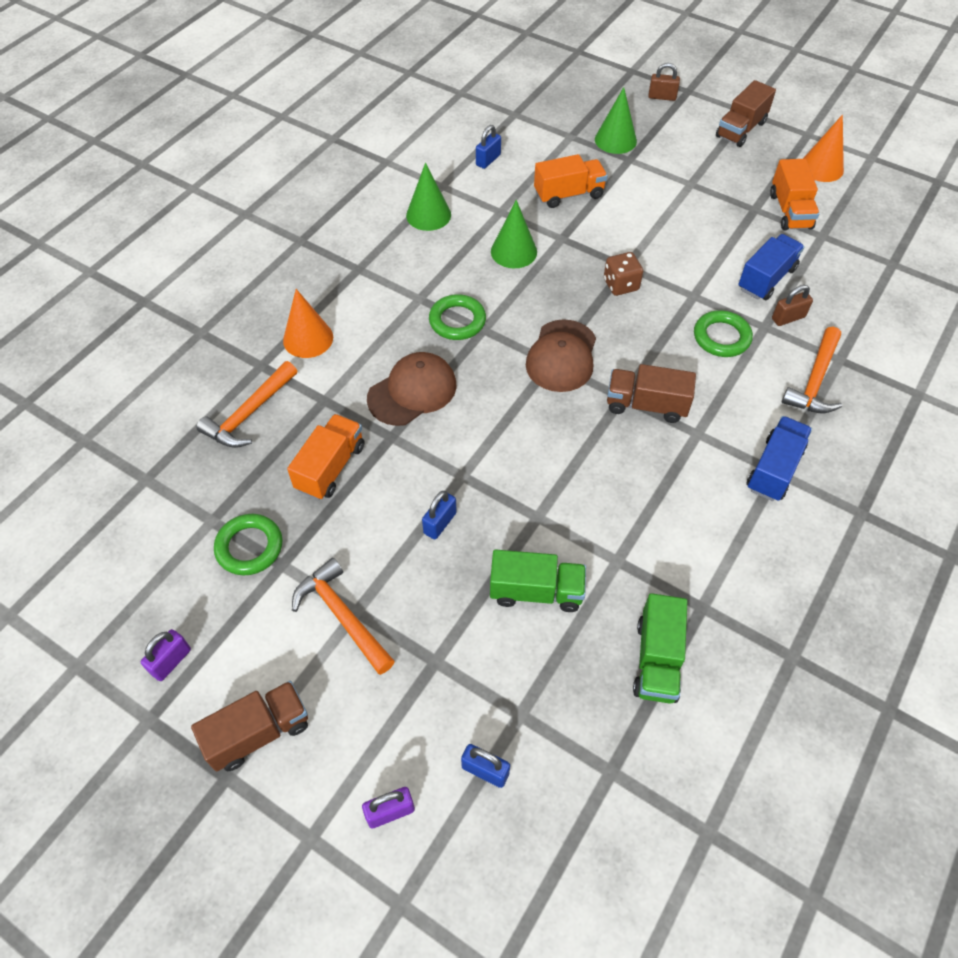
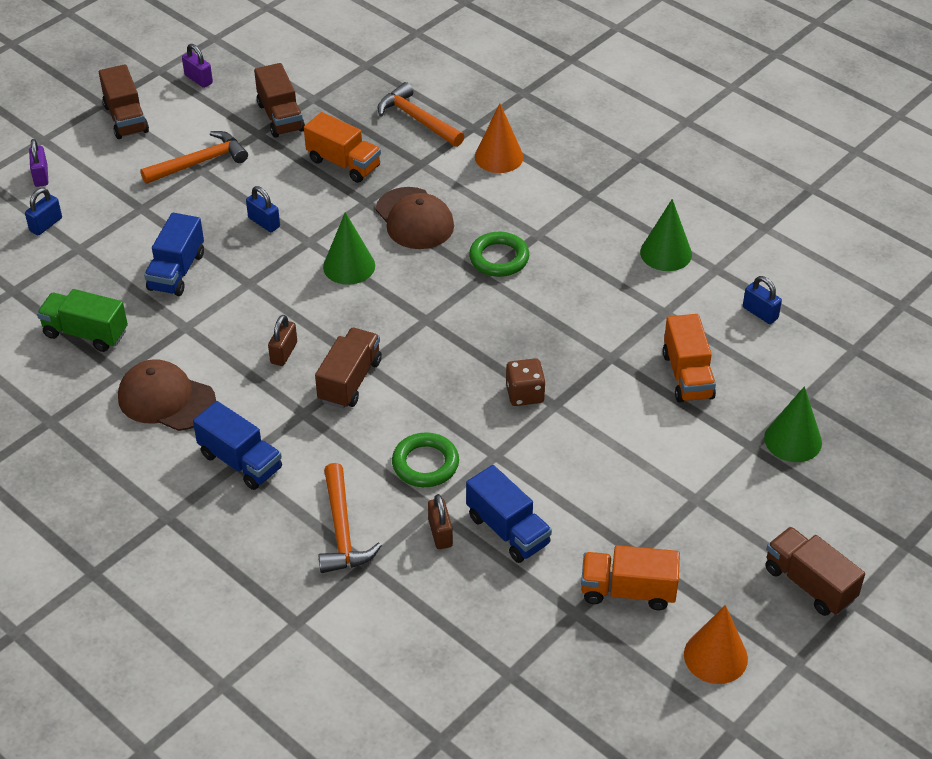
camera: 100 degrees right, 10 degrees down
green ring [214,514,282,576] -> brown truck [254,63,305,138]
green truck [490,549,586,612] -> blue truck [144,213,204,296]
green cone [491,200,537,268] -> green cone moved to [323,212,375,285]
brown cap [526,319,596,392] -> brown cap moved to [118,359,216,431]
brown padlock [648,63,680,101] -> brown padlock moved to [268,315,297,366]
orange hammer [781,327,842,413] -> orange hammer turned 135 degrees counterclockwise [318,463,382,573]

